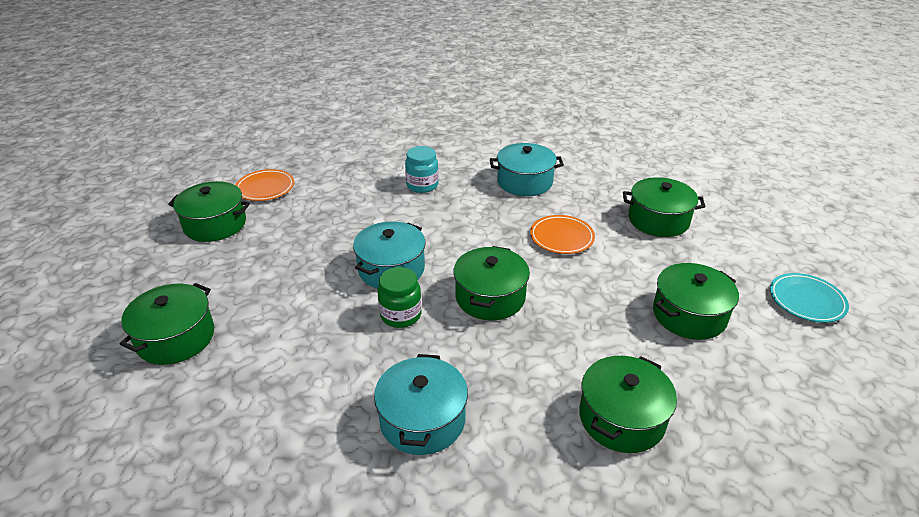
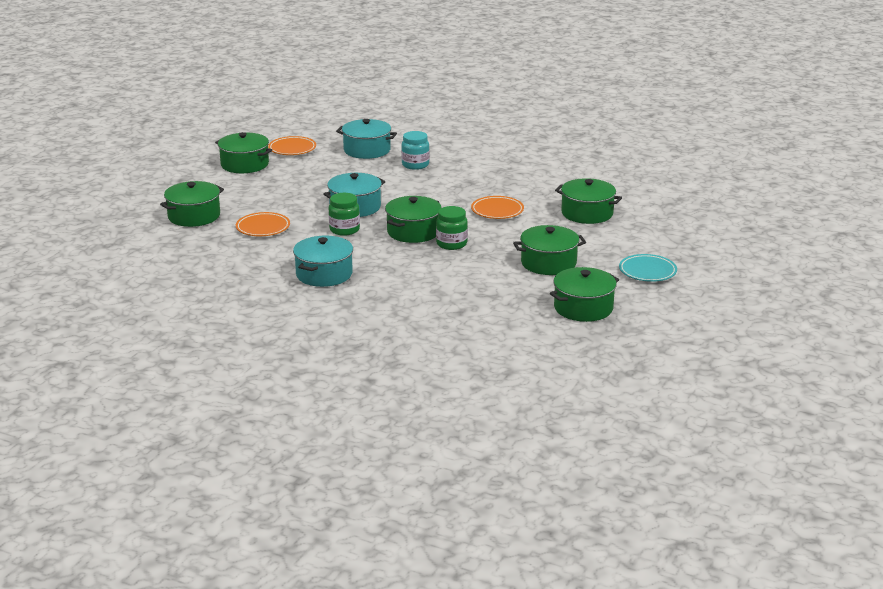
camera: 20 degrees right, 10 degrees down
turquoise pot [490,143,564,196] -> turquoise pot moved to [336,119,397,159]
green pot [579,356,677,453] -> green pot moved to [550,267,619,322]
none -> orange plate [236,212,290,236]
none -> green jar [436,206,468,250]

